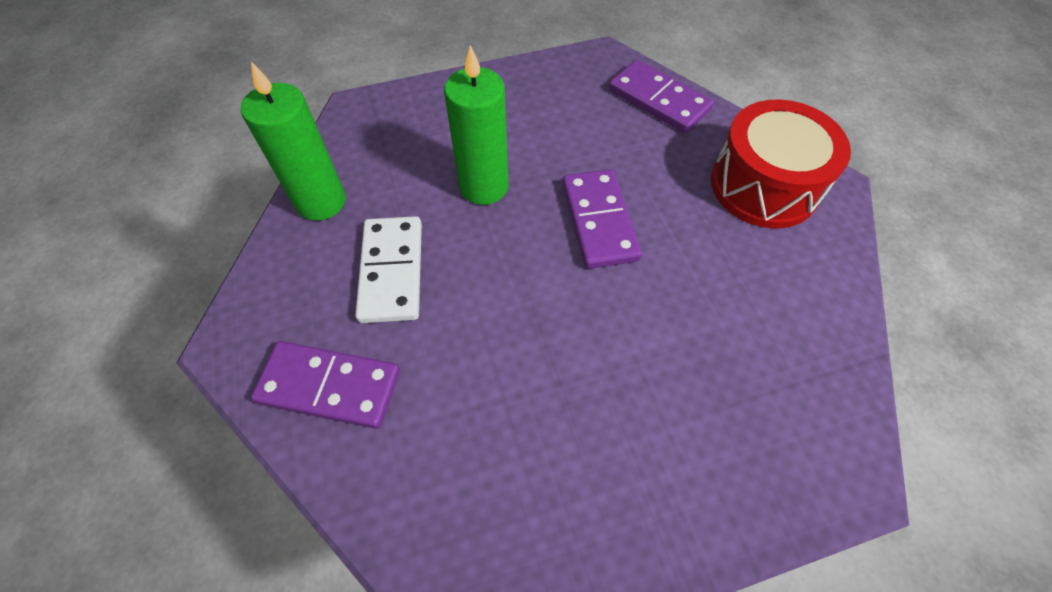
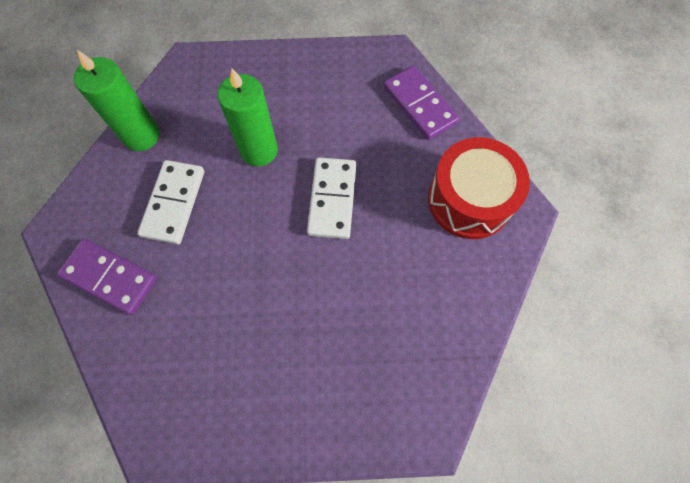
camera: 15 degrees right, 10 degrees up
purple domino [562,169,642,269] -> white domino [307,157,357,239]

